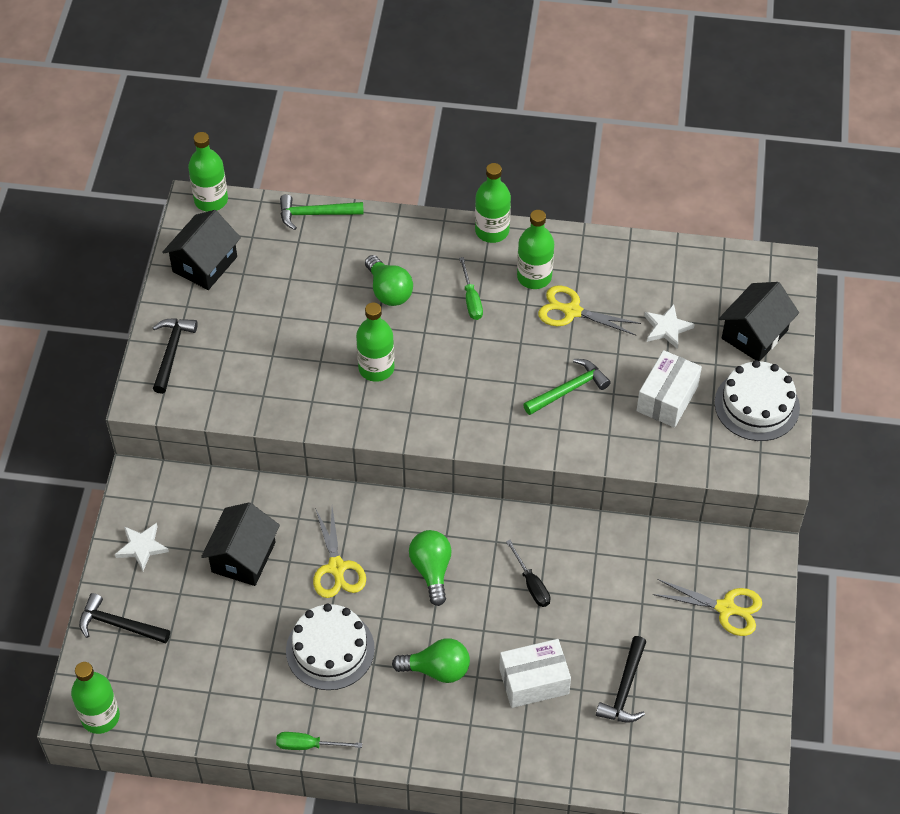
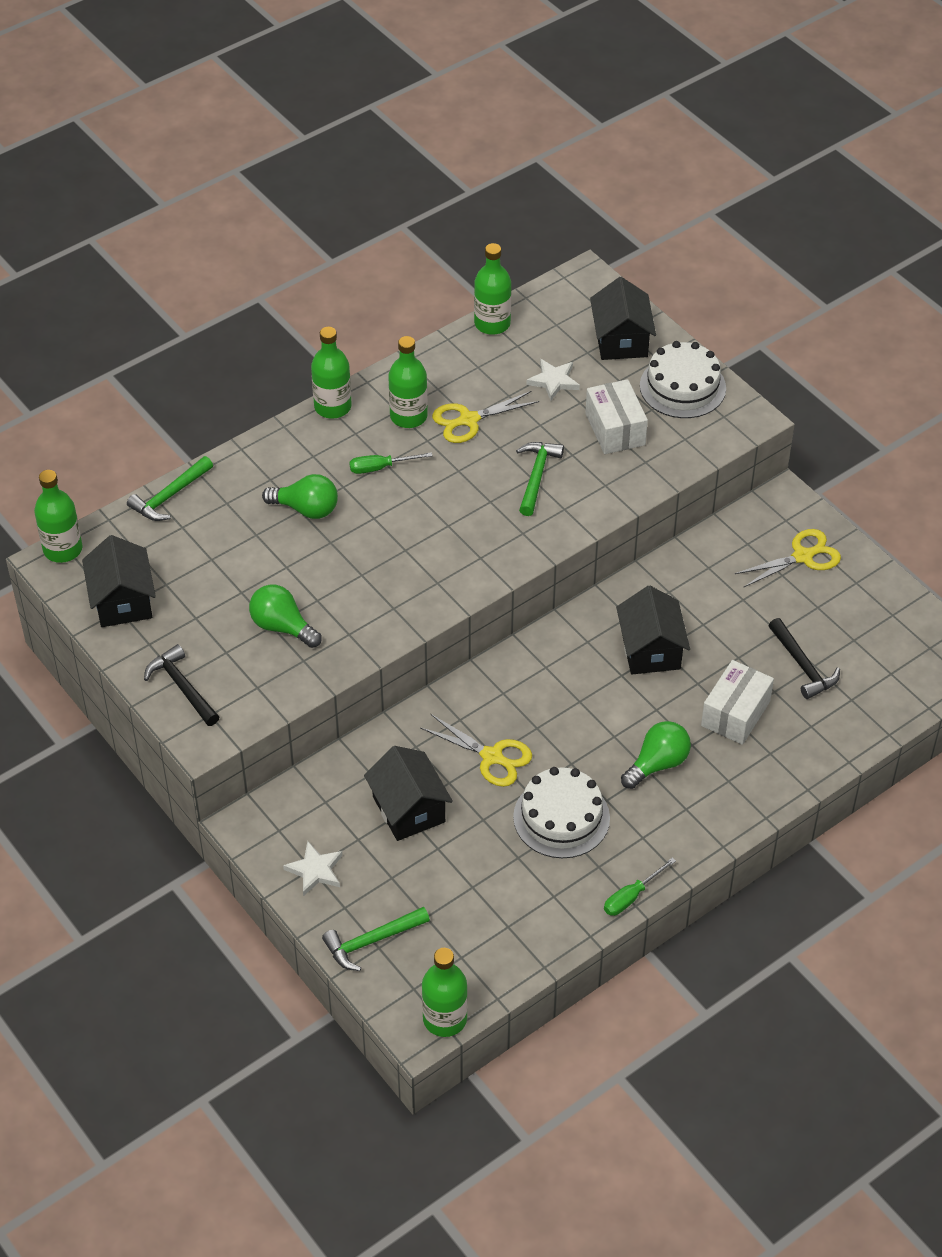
camera: 45 degrees left, 5 degrees down
black hammer [79,593,170,644] -> green hammer [322,907,430,971]
green bottle [356,303,394,382] -> green bottle moved to [474,243,511,335]
green light bulb [409,530,452,606] -> green light bulb moved to [249,584,322,648]
green screwdriver [459,257,483,320] -> green screwdriver turned 135 degrees clockwise [349,452,432,474]
black screwdriver [506,540,550,607] -> black house [616,586,690,674]

